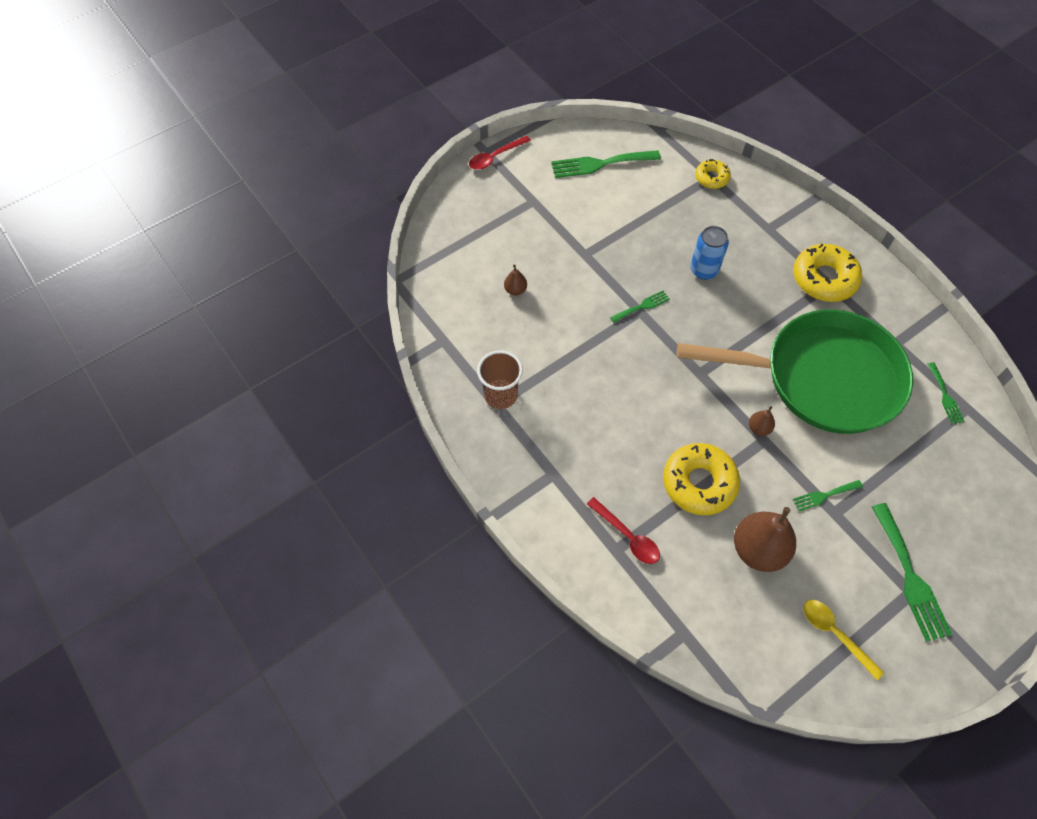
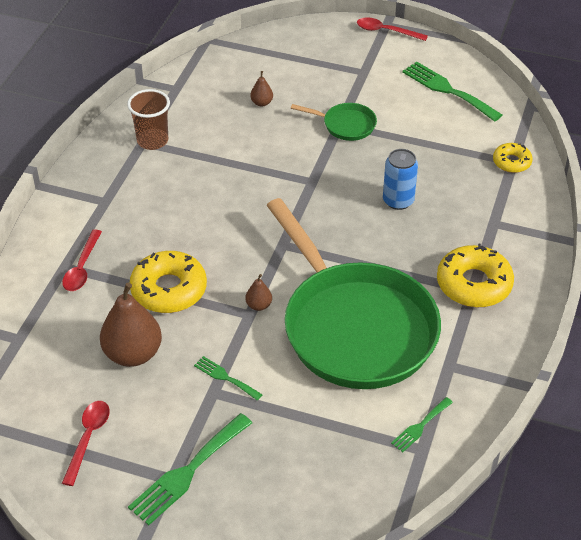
camera: 55 degrees right, 15 degrees down
green fork [610,290,670,323] -> none
yellow spoon [804,600,884,680] -> red spoon [62,401,110,486]
none -> green pan [291,103,377,141]

